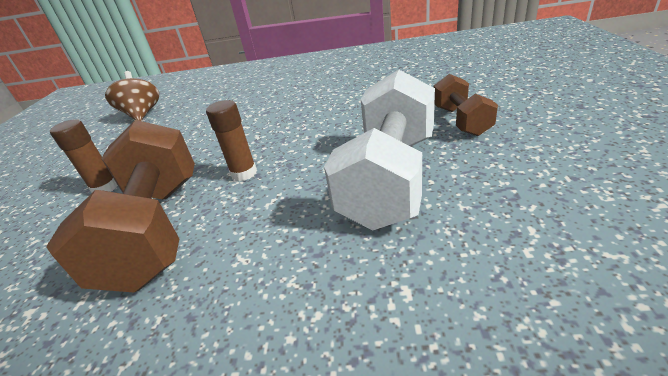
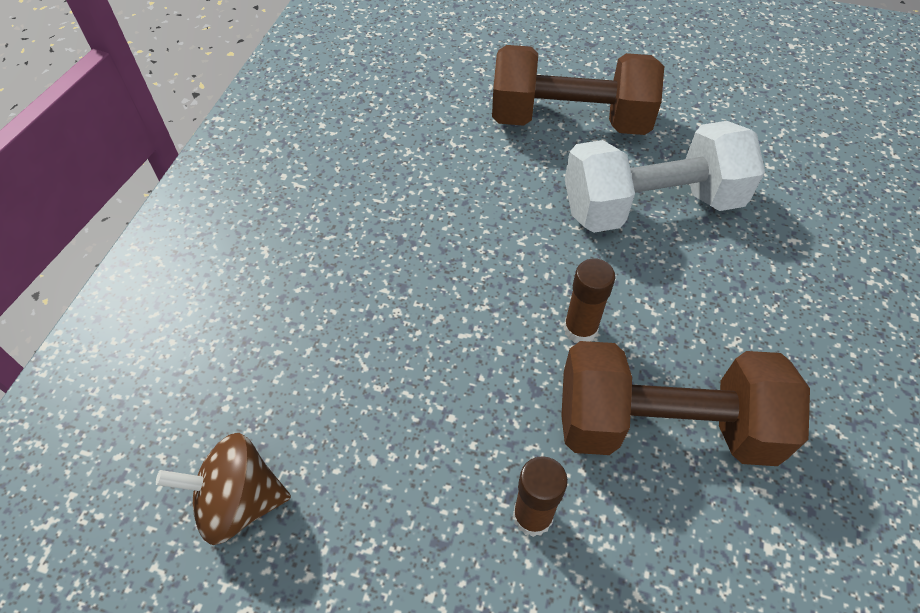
camera: 80 degrees left, 20 degrees up
white dumbbell [324,70,435,230] -> white dumbbell turned 45 degrees counterclockwise [565,121,765,233]
brown dumbbell [434,74,498,136] -> brown dumbbell [492,45,664,135], size x1.85

